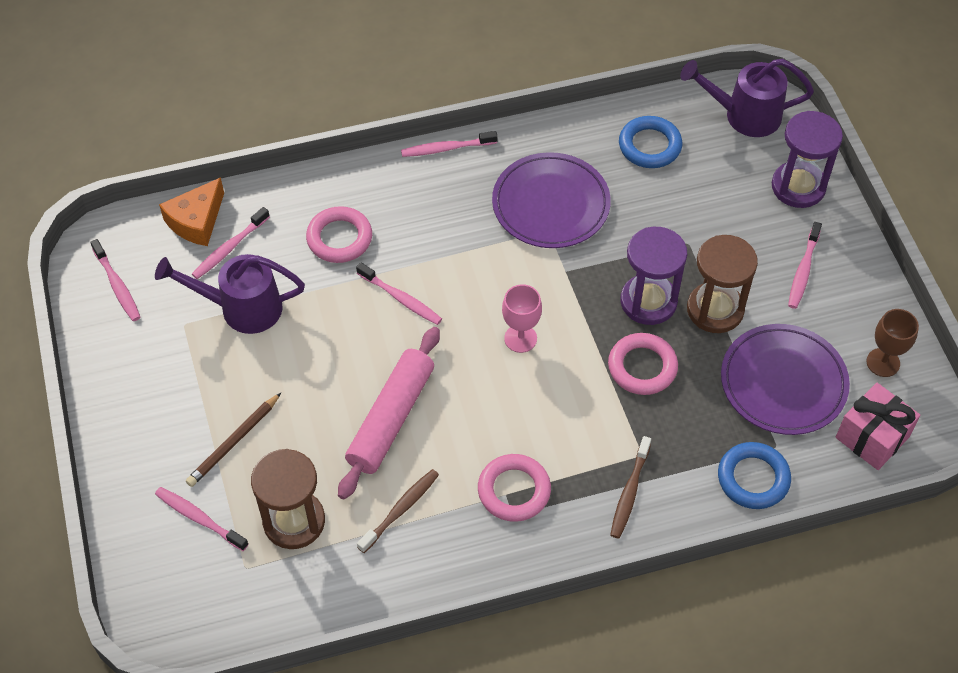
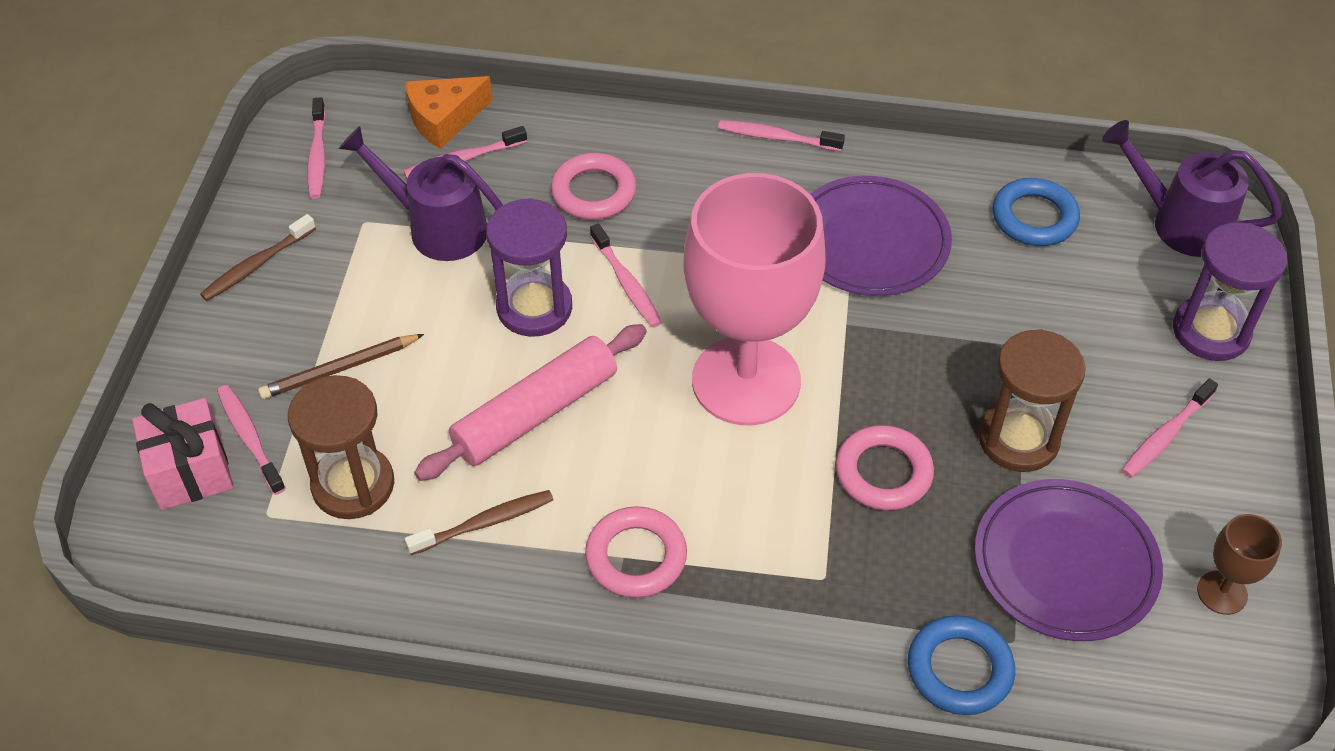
camera: 25 degrees right, 5 degrees down
pink goblet [502,284,542,353] -> pink goblet [683,173,826,426], size x2.44
brown toothbrush [610,436,651,538] -> brown toothbrush moved to [200,214,316,301]
purple hourglass [620,227,687,325] -> purple hourglass moved to [486,198,572,337]
pink gift [836,383,921,470] -> pink gift moved to [132,398,233,510]

